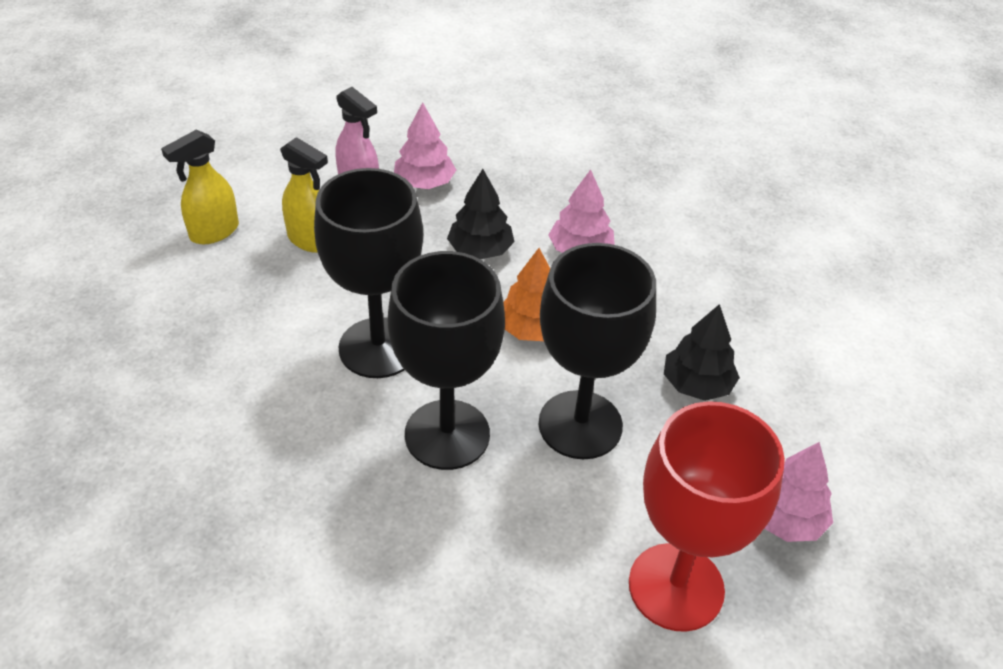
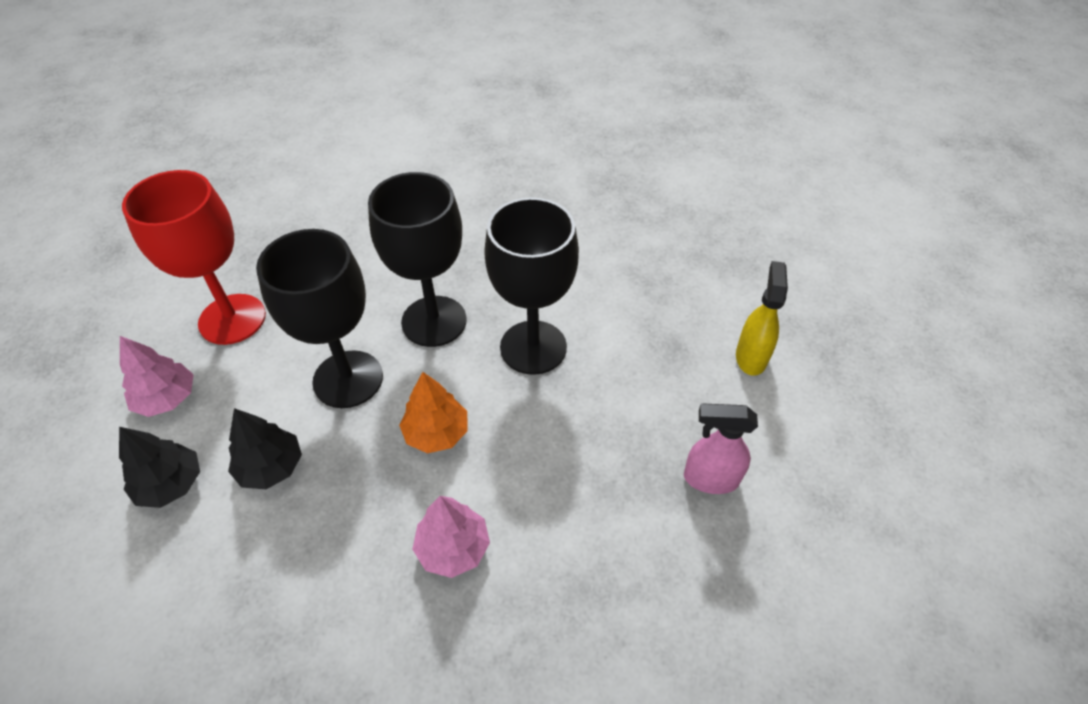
camera: 145 degrees right, 5 degrees up
yellow spray bottle [280,137,328,253] -> none
pink tree [394,102,456,189] -> none
black tree [447,169,514,259] -> black tree moved to [119,427,200,508]

